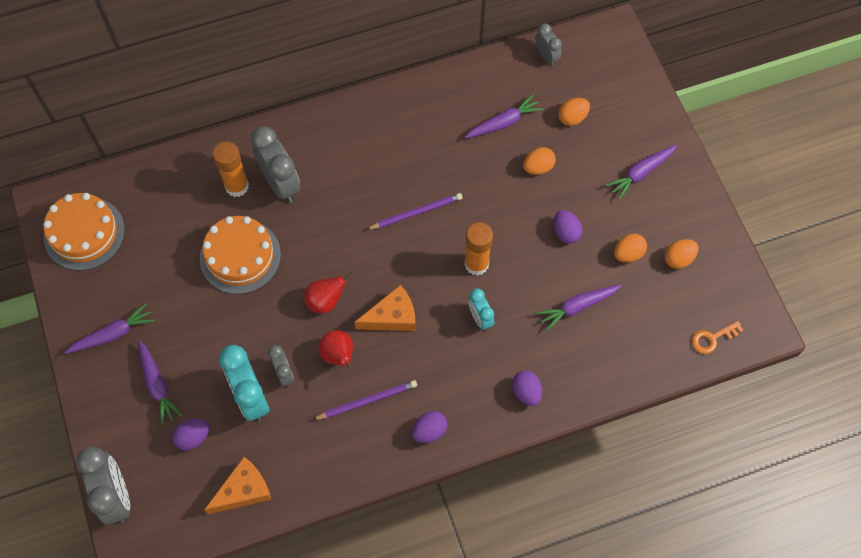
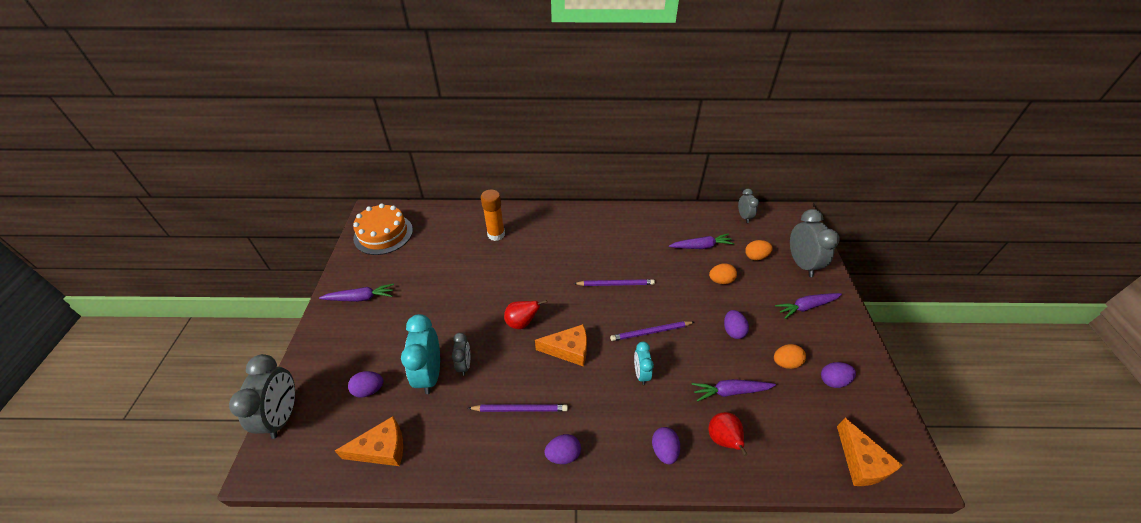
camera: 20 degrees right, 20 degrees down
purple carrot [138,340,183,426] -> none
orange cake [200,216,281,294] -> none
grey clock [251,126,300,203] -> grey clock moved to [790,209,840,277]
red pear [319,330,353,371] -> red pear moved to [709,412,748,456]
orange glue stick [464,222,493,276] -> purple pencil [610,321,694,341]
orange egg [665,239,699,269] -> purple egg [821,362,856,388]
orange key [692,321,743,354] -> orange cheese [837,418,902,486]

